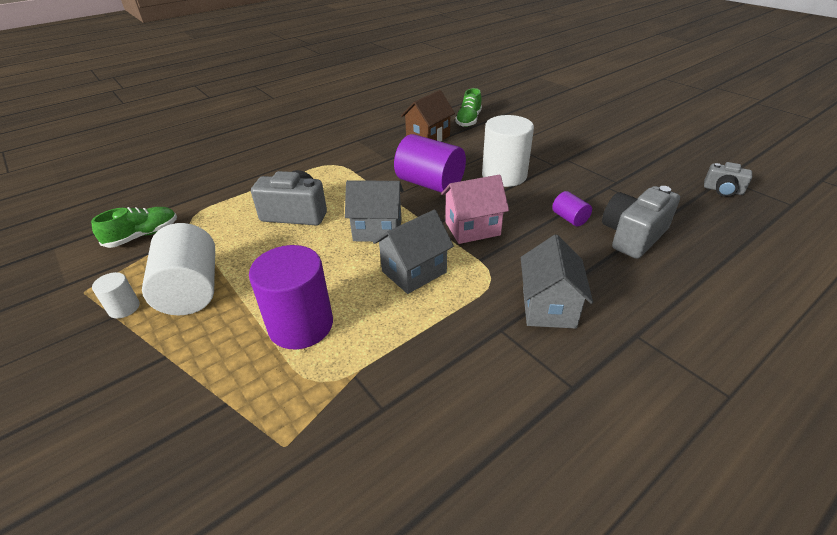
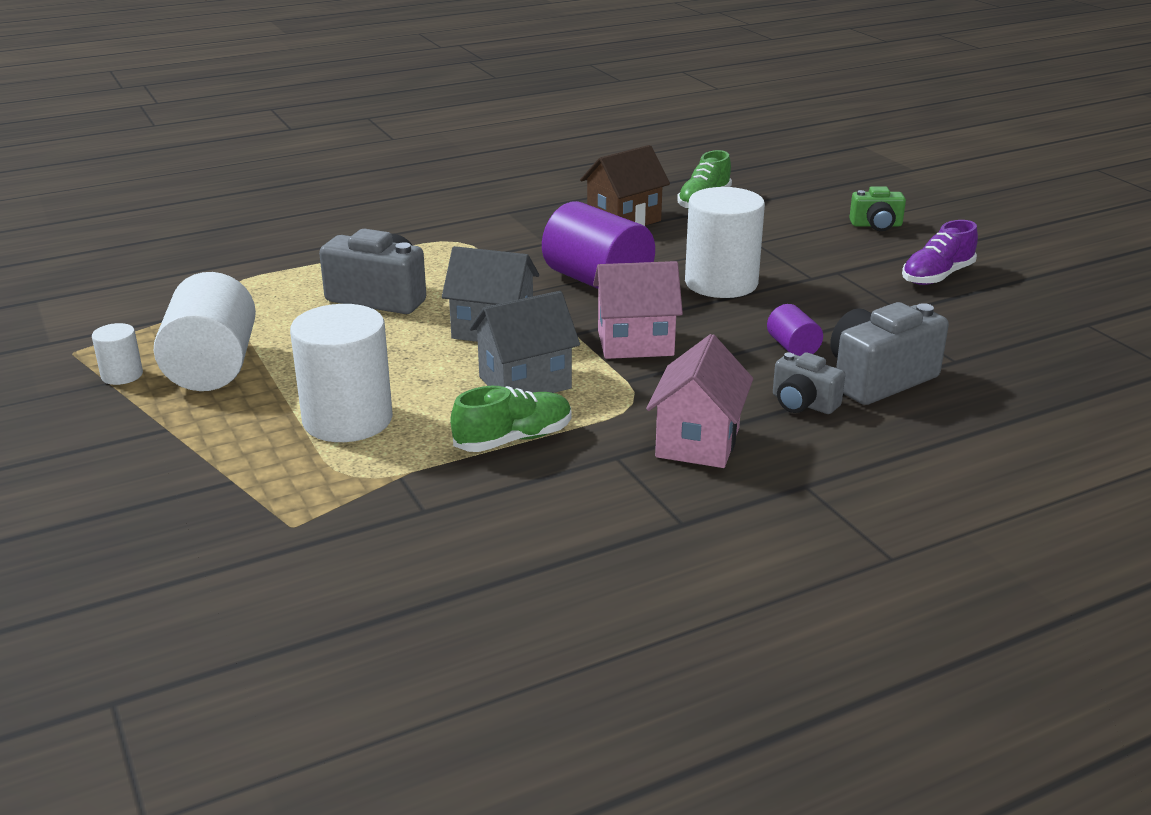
camera: 10 degrees right, 10 degrees down
green shoe [91,207,177,248] -> green shoe moved to [451,386,572,452]
purple cylinder [249,245,333,349] -> white cylinder [290,304,393,442]
grey house [521,235,593,329] -> pink house [646,334,753,468]
grey camera [704,162,752,197] -> grey camera moved to [773,352,845,414]
none -> green camera [849,186,906,231]
none -> purple shoe [902,220,978,285]

